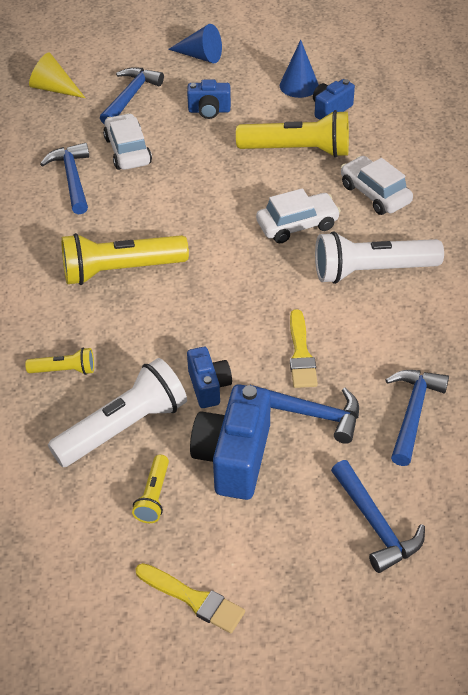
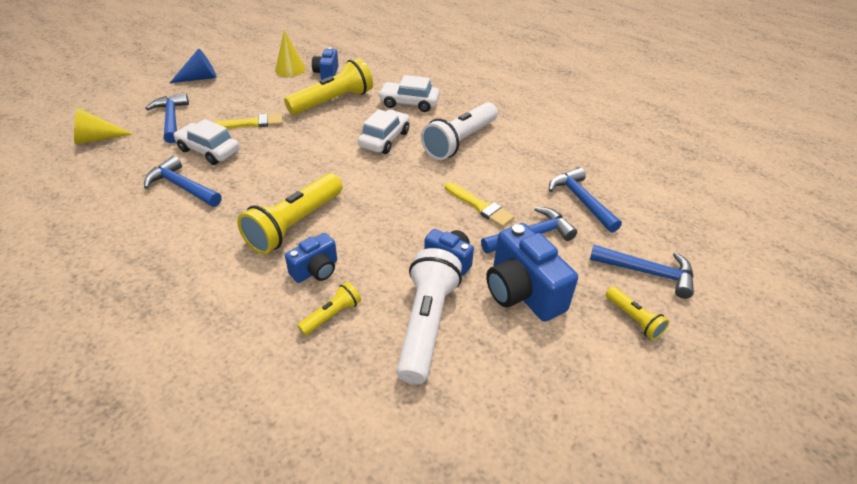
camera: 45 degrees left, 5 degrees down
yellow flashlight [132,455,169,523] -> yellow flashlight moved to [606,287,669,340]
yellow brush [135,563,245,633] -> yellow brush moved to [214,114,283,129]
blue camera [187,80,231,119] -> blue camera moved to [285,233,337,283]
blue cone [280,40,319,98] -> yellow cone [275,30,306,77]

